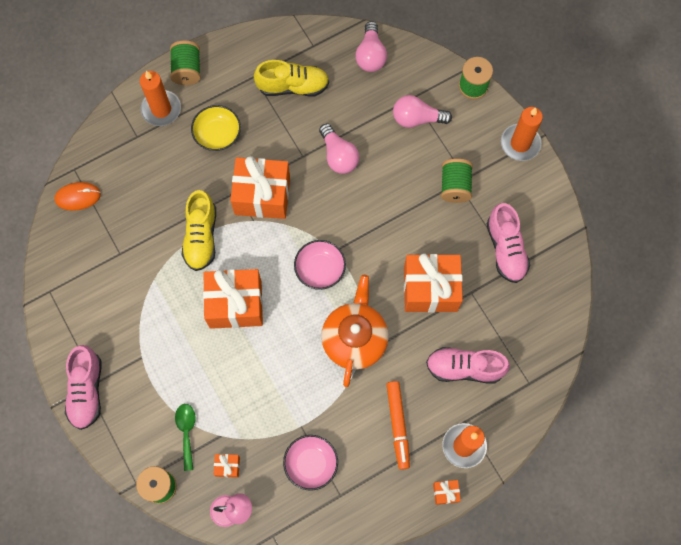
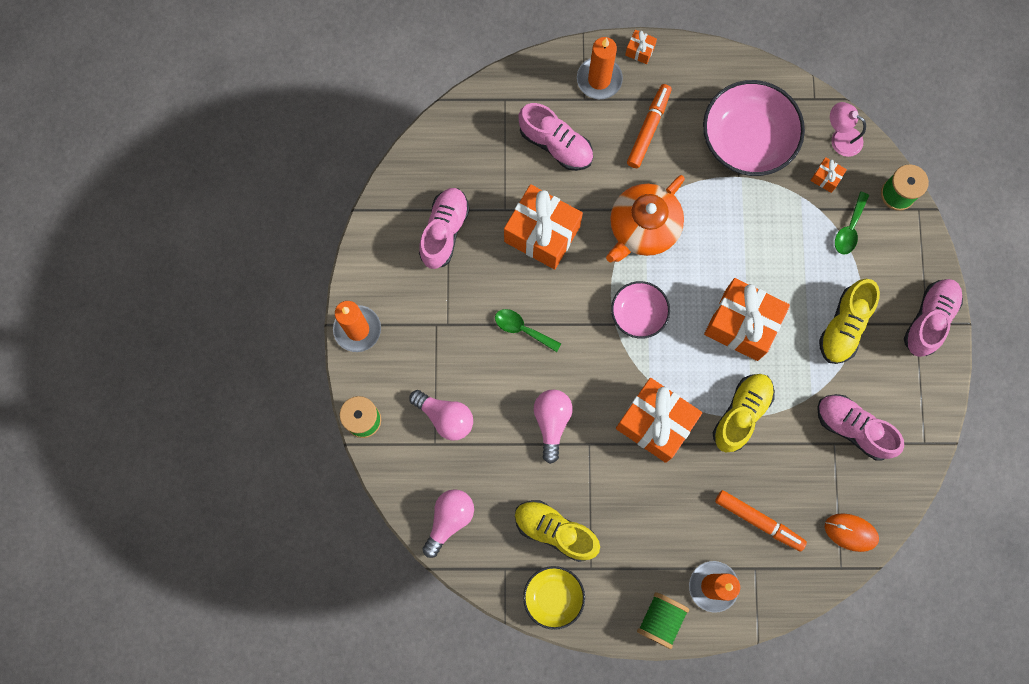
camera: 150 degrees left, 5 degrees up
yellow bowl [191,105,241,151] -> yellow bowl moved to [523,566,585,630]
pink bowl [283,435,338,491] -> pink bowl [703,80,805,176], size x1.76
green spool [441,159,473,203] -> none
none -> green spoon [495,309,561,352]
none -> orange marker [715,490,807,551]
none -> pink shoe [817,394,904,460]
none -> yellow shoe [819,279,880,364]

